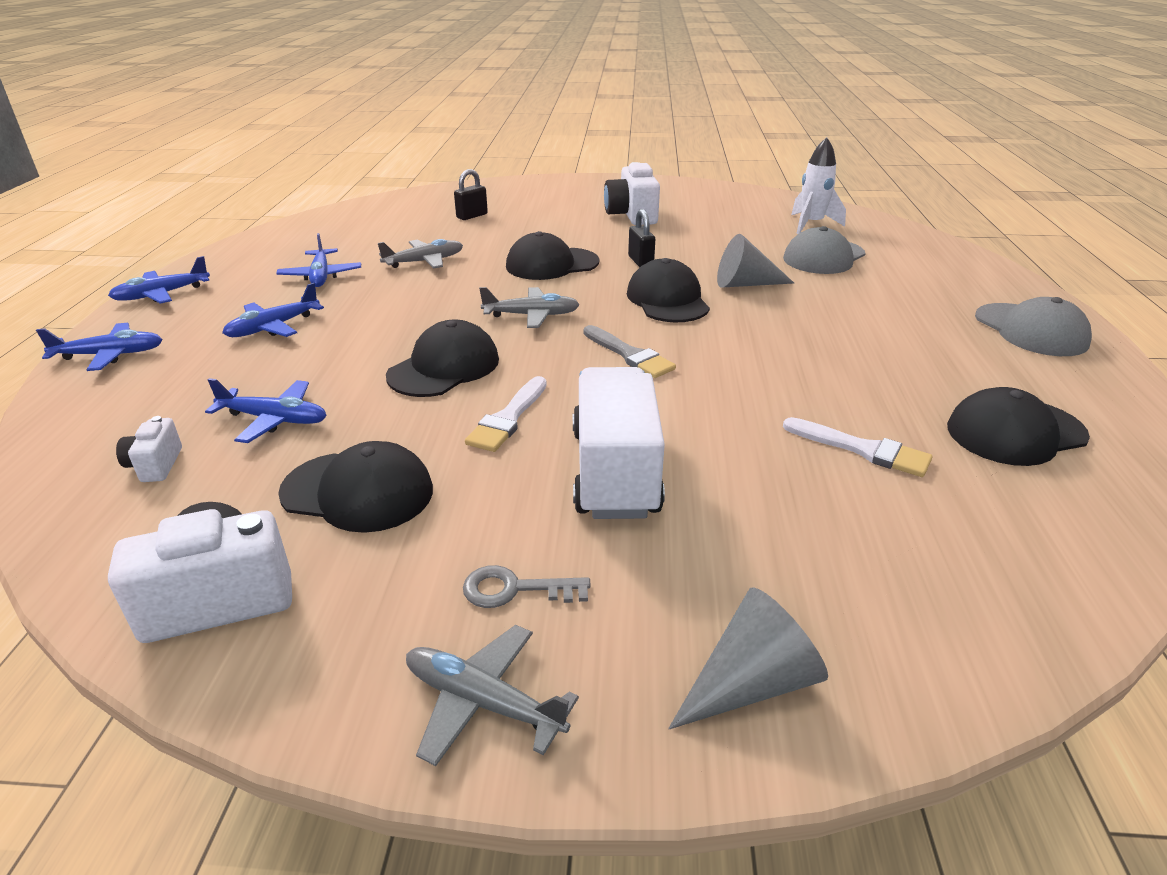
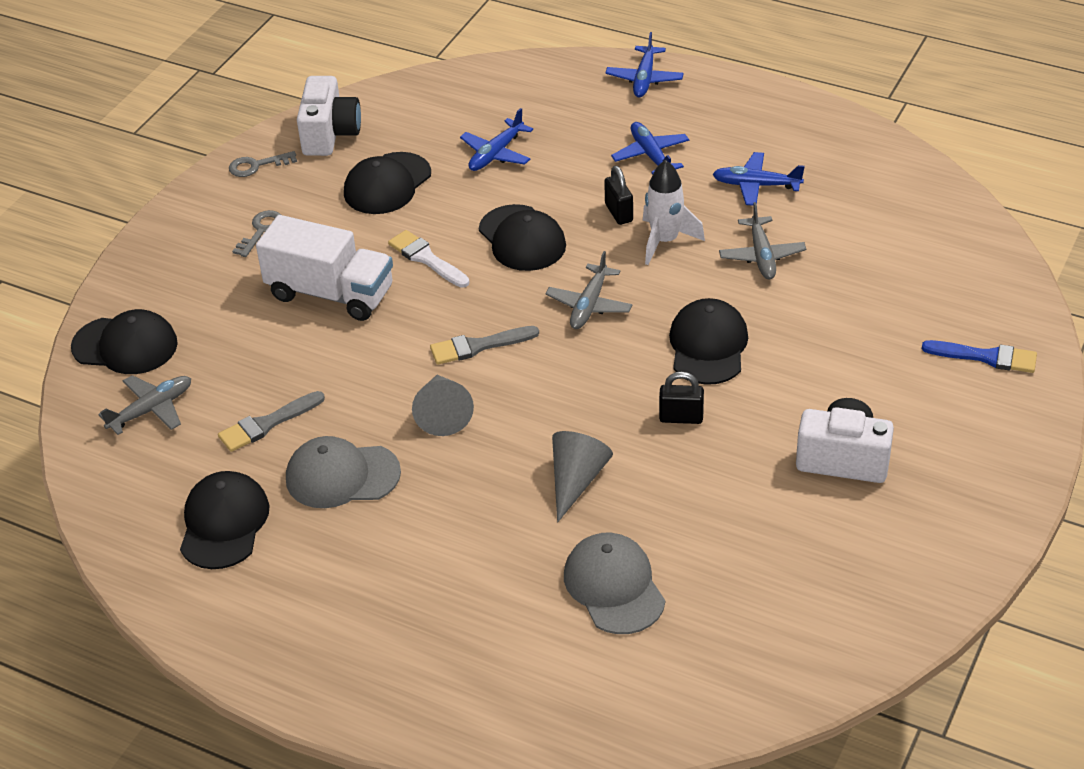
camera: 115 degrees right, 10 degrees up
blue plane [108,256,210,304] -> none
white camera [116,416,182,482] -> none
grey plane [406,625,579,766] -> grey plane moved to [98,375,191,435]
black padlock [454,169,488,220] -> black padlock moved to [604,166,633,225]
black cap [627,258,710,322] -> black cap moved to [71,309,178,374]
grey cone [668,587,828,729] -> grey cone moved to [412,375,474,436]
white brush [783,417,932,477] -> grey brush [218,391,325,452]
white rocket [791,137,846,234] -> white rocket moved to [643,160,705,265]
grey cap [975,297,1092,356] -> grey cap moved to [286,436,401,508]
none -> grey key [229,151,297,177]
none -> blue brush [922,340,1037,373]

